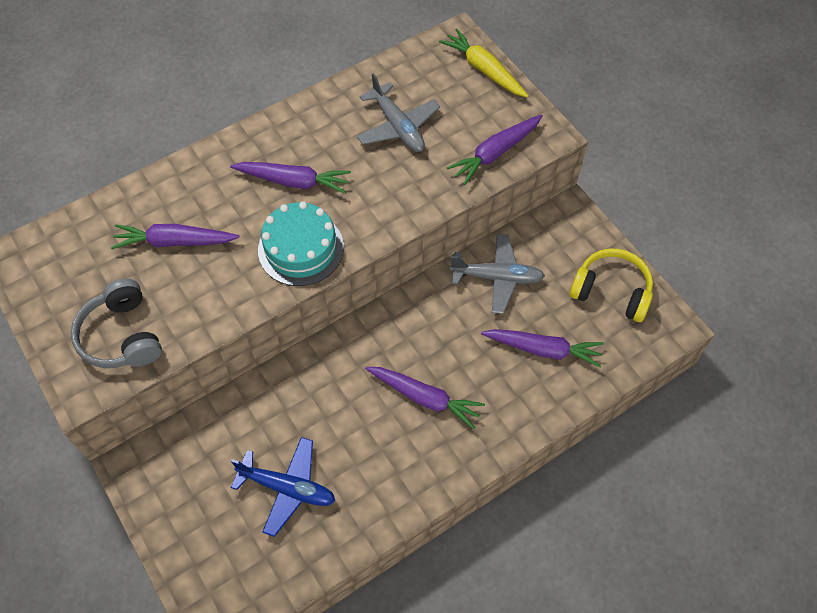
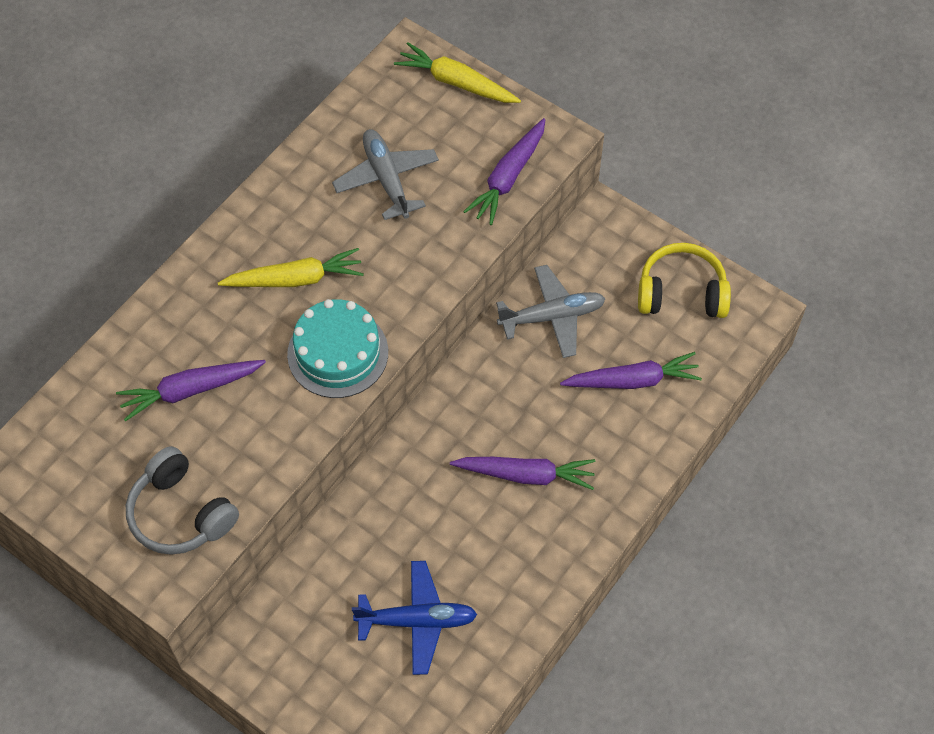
camera: 20 degrees left, 0 degrees up
purple carrot [230,162,351,194] -> yellow carrot [218,248,364,287]
grey plane [357,73,440,152] -> grey plane turned 150 degrees counterclockwise [332,129,439,220]

